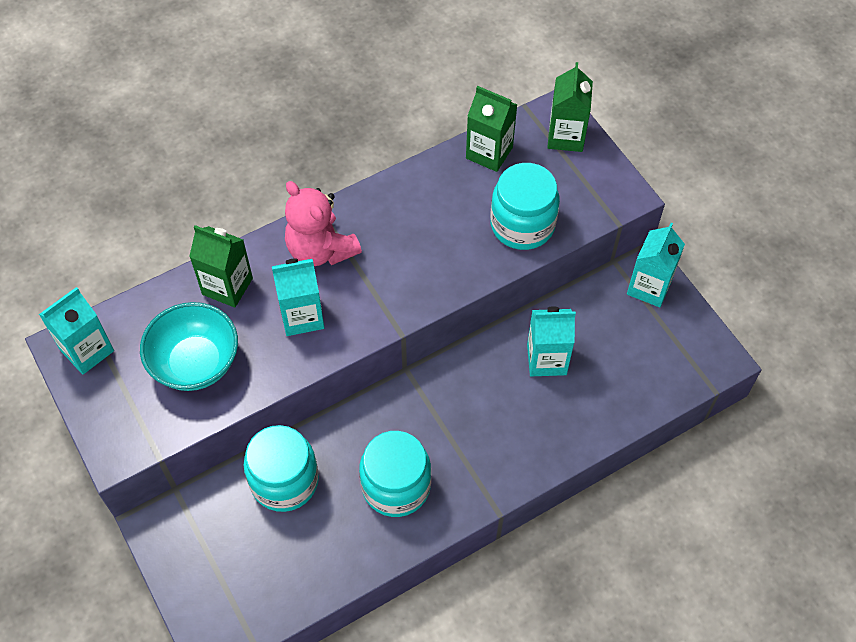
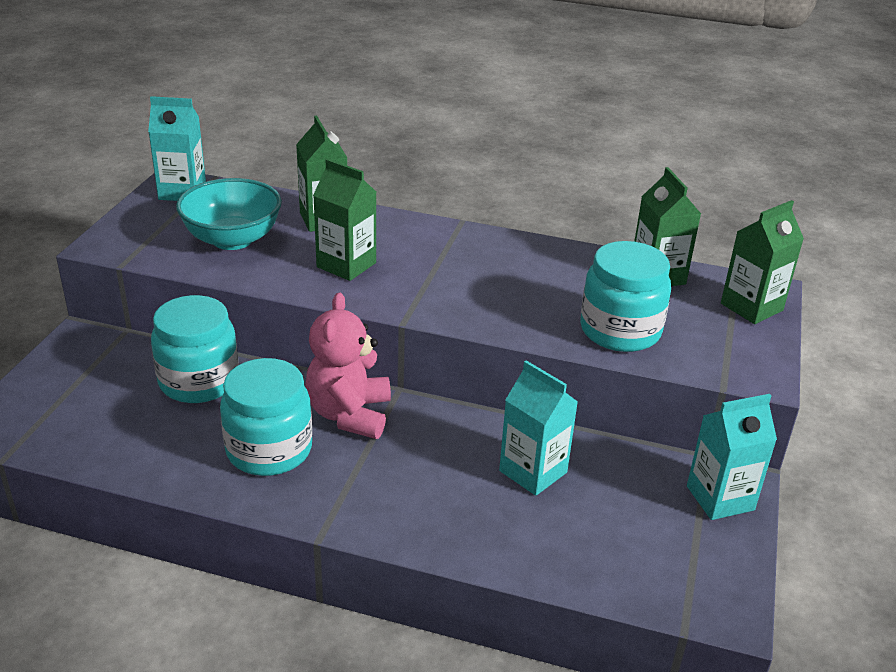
camera: 45 degrees right, 25 degrees down
turquoise carton [272,258,324,336] -> green carton [313,159,376,281]
pink teddy bear [285,181,362,266] -> pink teddy bear moved to [305,292,391,439]

